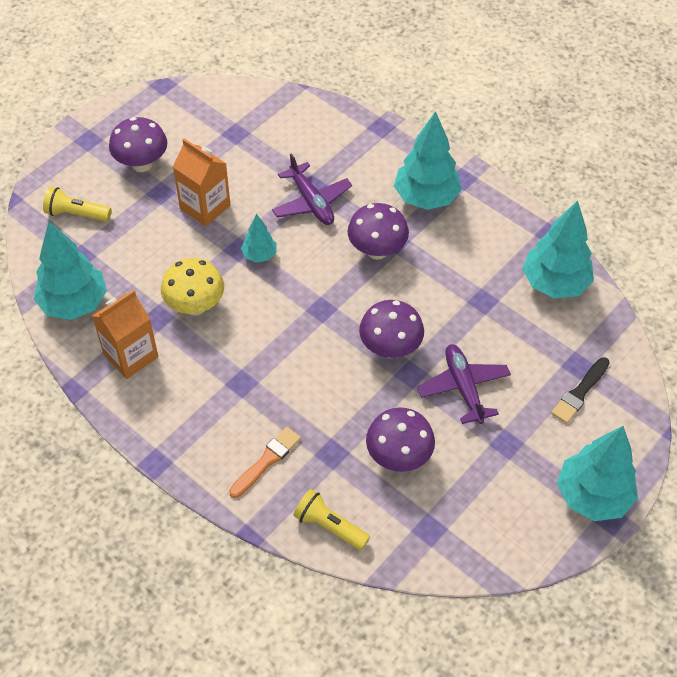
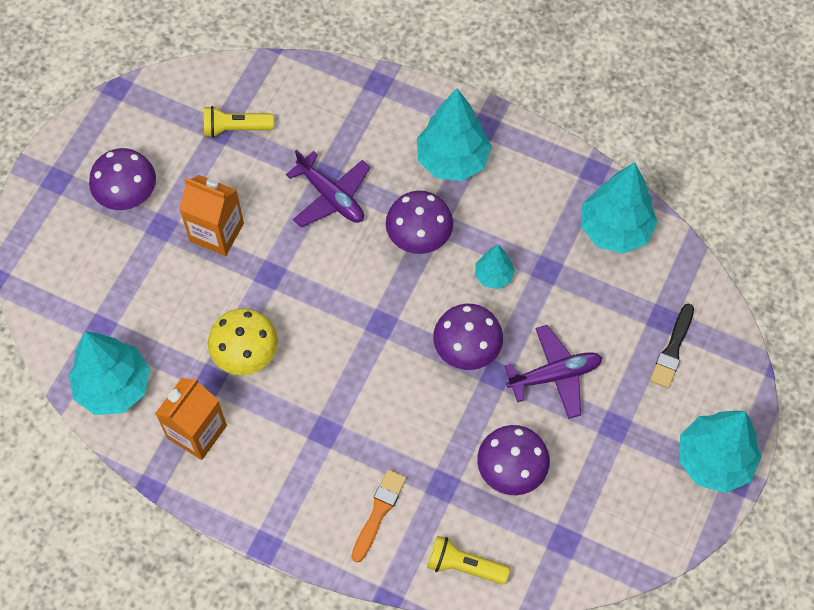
camera: 15 degrees left, 10 degrees up
yellow flashlight [43,187,112,222] -> yellow flashlight moved to [204,106,274,138]
turquoise tree [241,214,276,262] -> turquoise tree moved to [475,245,515,289]
purple plane [417,344,511,424] -> purple plane turned 105 degrees clockwise [505,325,602,419]

